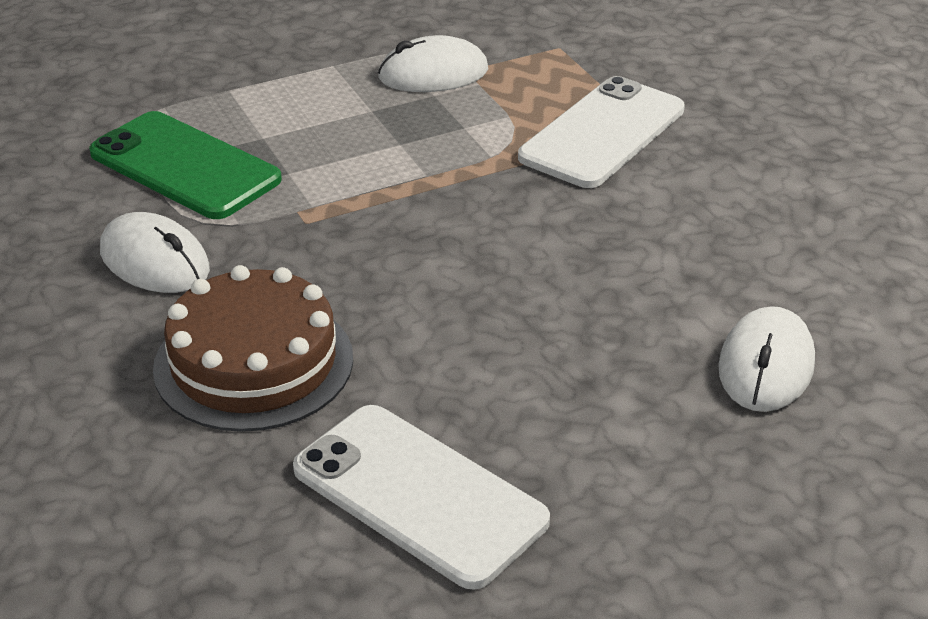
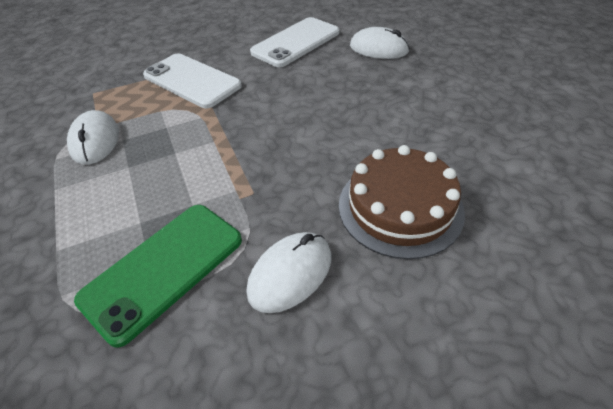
camera: 85 degrees left, 10 degrees up
white phone [293,405,550,590] -> white phone moved to [250,17,339,67]

